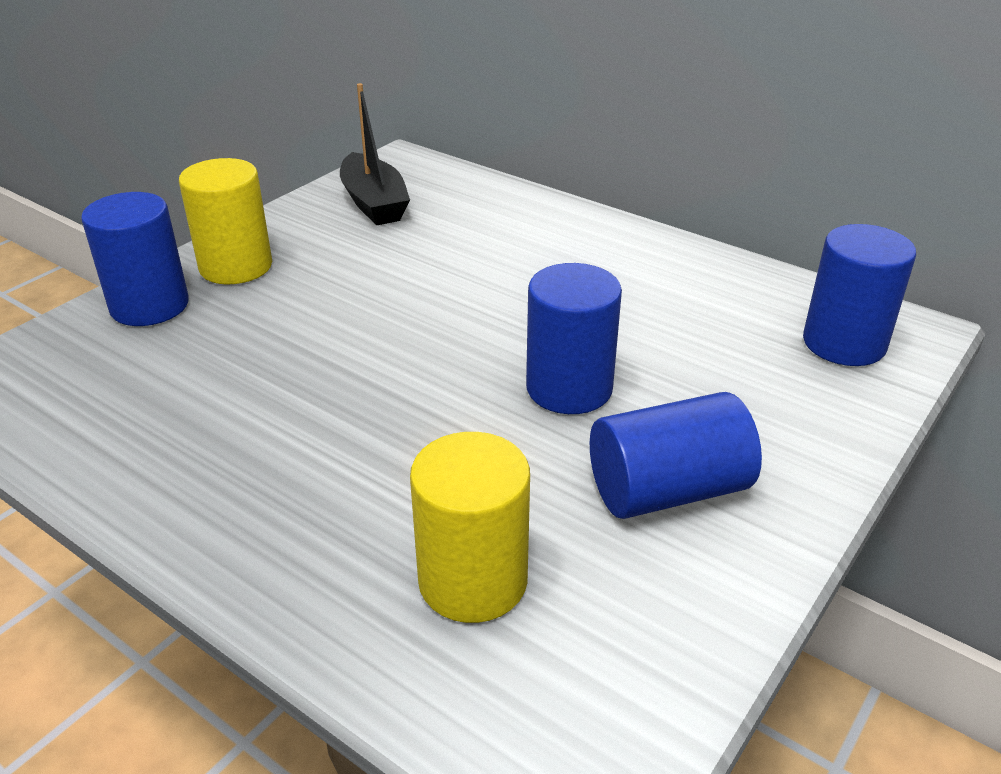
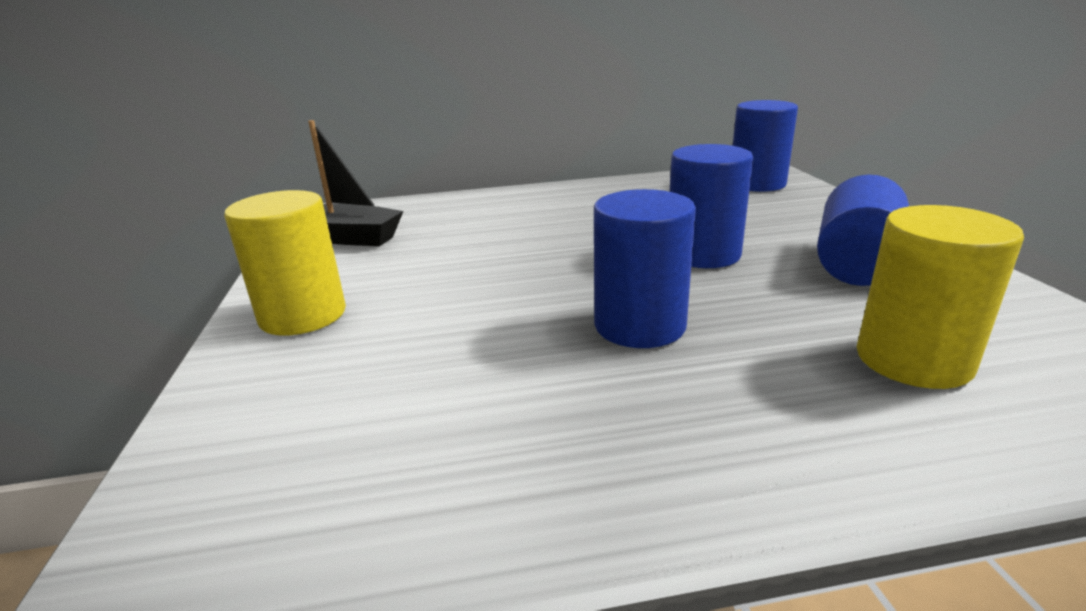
camera: 45 degrees left, 10 degrees down
blue cylinder [81,192,189,326] -> blue cylinder moved to [594,189,696,348]

